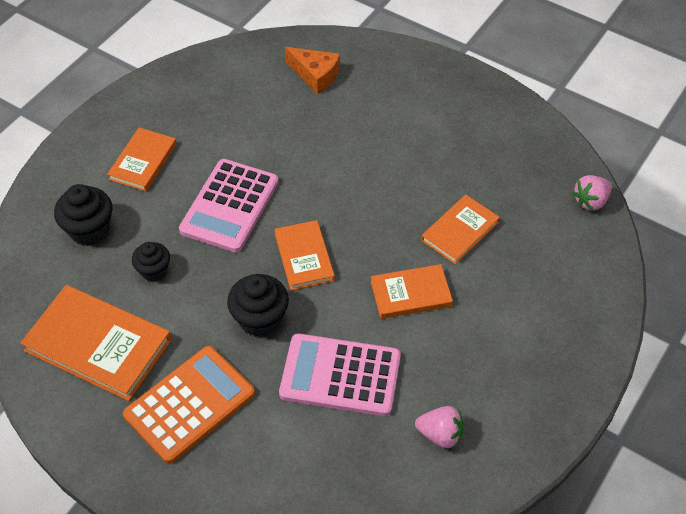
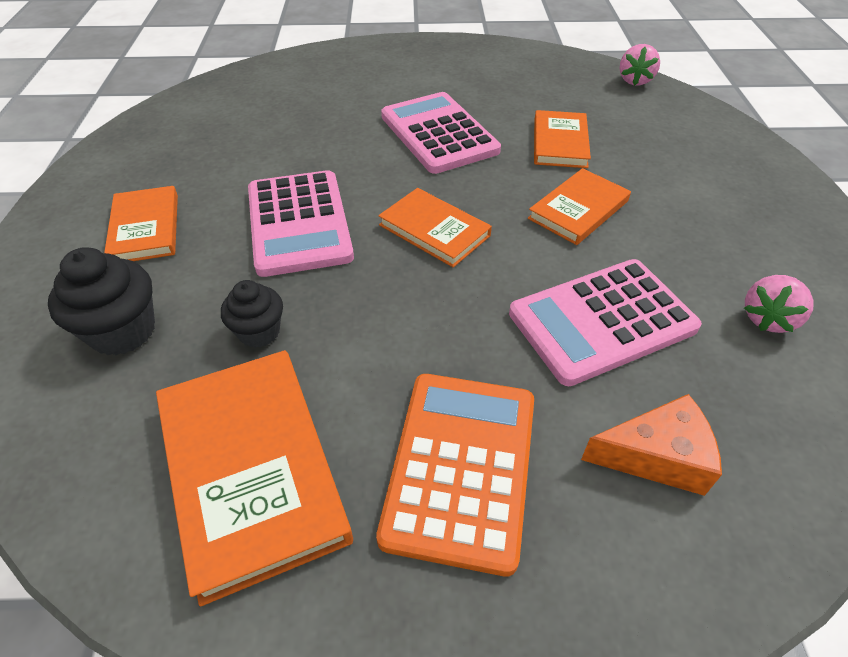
camera: 35 degrees left, 5 degrees down
orange book [20,285,172,401] -> orange book turned 75 degrees clockwise [156,350,353,606]
black cupcake [227,274,289,337] -> none
orange cheese [285,47,340,94] -> orange cheese moved to [581,394,722,496]
pink strawberry [415,406,464,448] -> pink strawberry turned 150 degrees clockwise [744,275,814,333]
none -> pink calculator [381,92,501,174]

